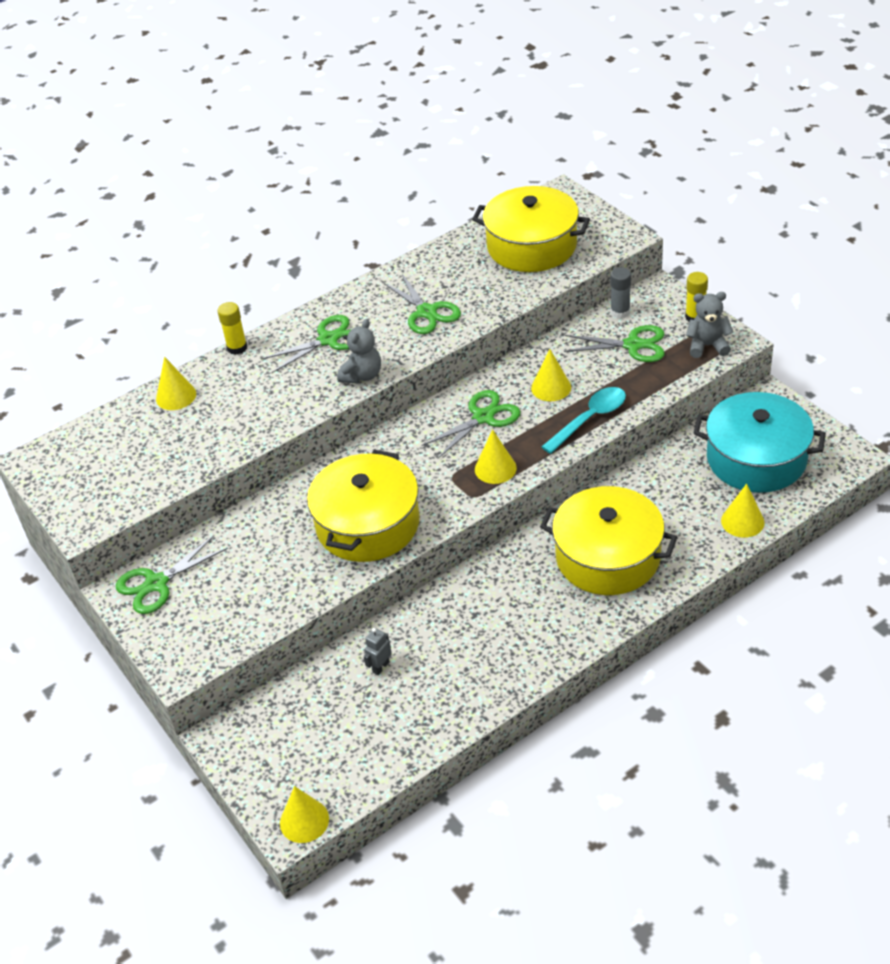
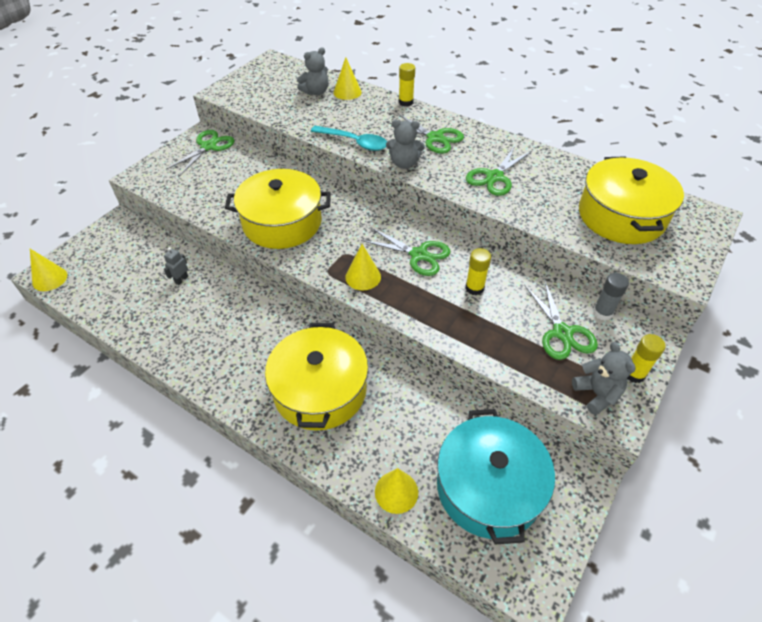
camera: 65 degrees right, 5 degrees up
green scissors [116,535,228,614] -> green scissors turned 90 degrees clockwise [166,130,234,175]
grey robot [364,628,392,675] -> grey robot turned 75 degrees counterclockwise [164,247,188,285]
yellow cone [531,349,571,401] -> yellow glue stick [465,248,491,295]
turquoise spoon [541,387,626,454] -> turquoise spoon moved to [311,126,387,151]
none -> grey teddy bear [297,47,329,95]

